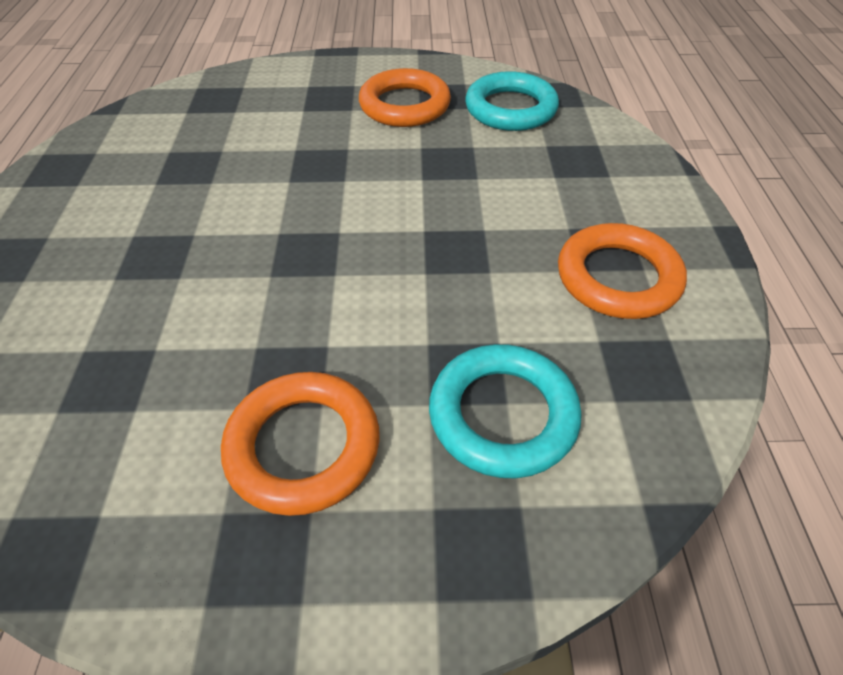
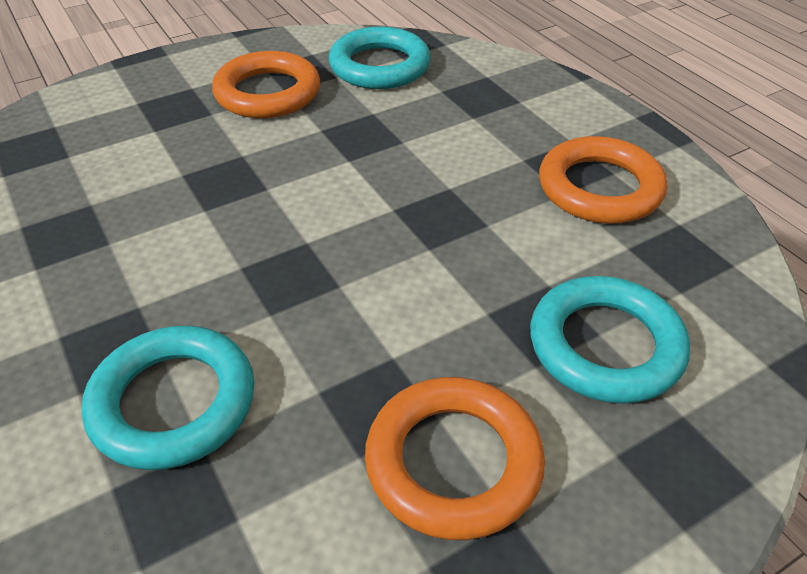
camera: 30 degrees left, 5 degrees down
none -> turquoise ring [82,326,254,470]

